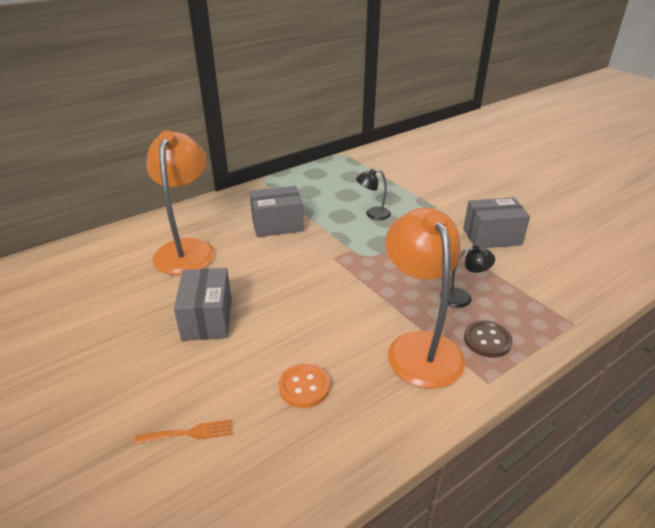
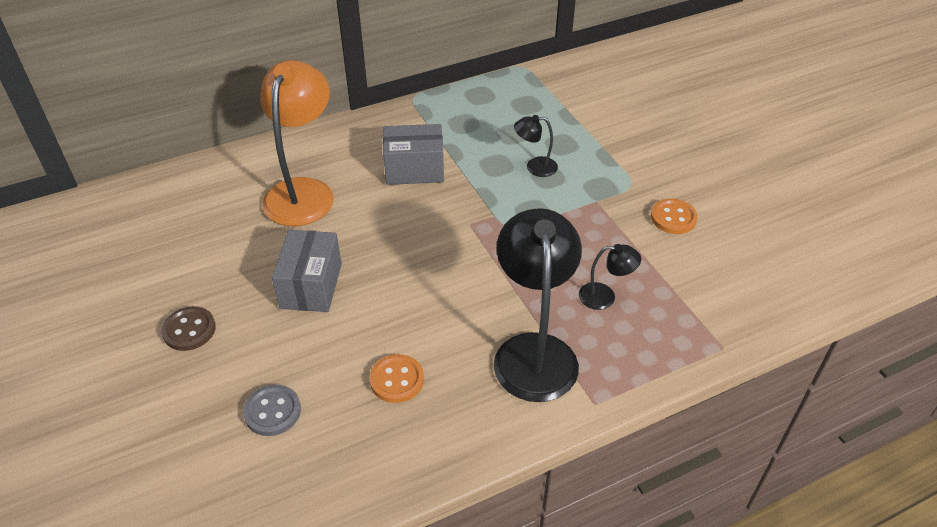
camera: 10 degrees right, 10 degrees up
orange fork [134,419,232,444] -> grey button [243,385,301,436]
orange lamp [385,208,465,389] -> black lamp [494,208,582,402]
grey box [463,197,530,248] -> orange button [651,199,698,234]
brown button [464,320,513,358] -> brown button moved to [161,306,216,351]

